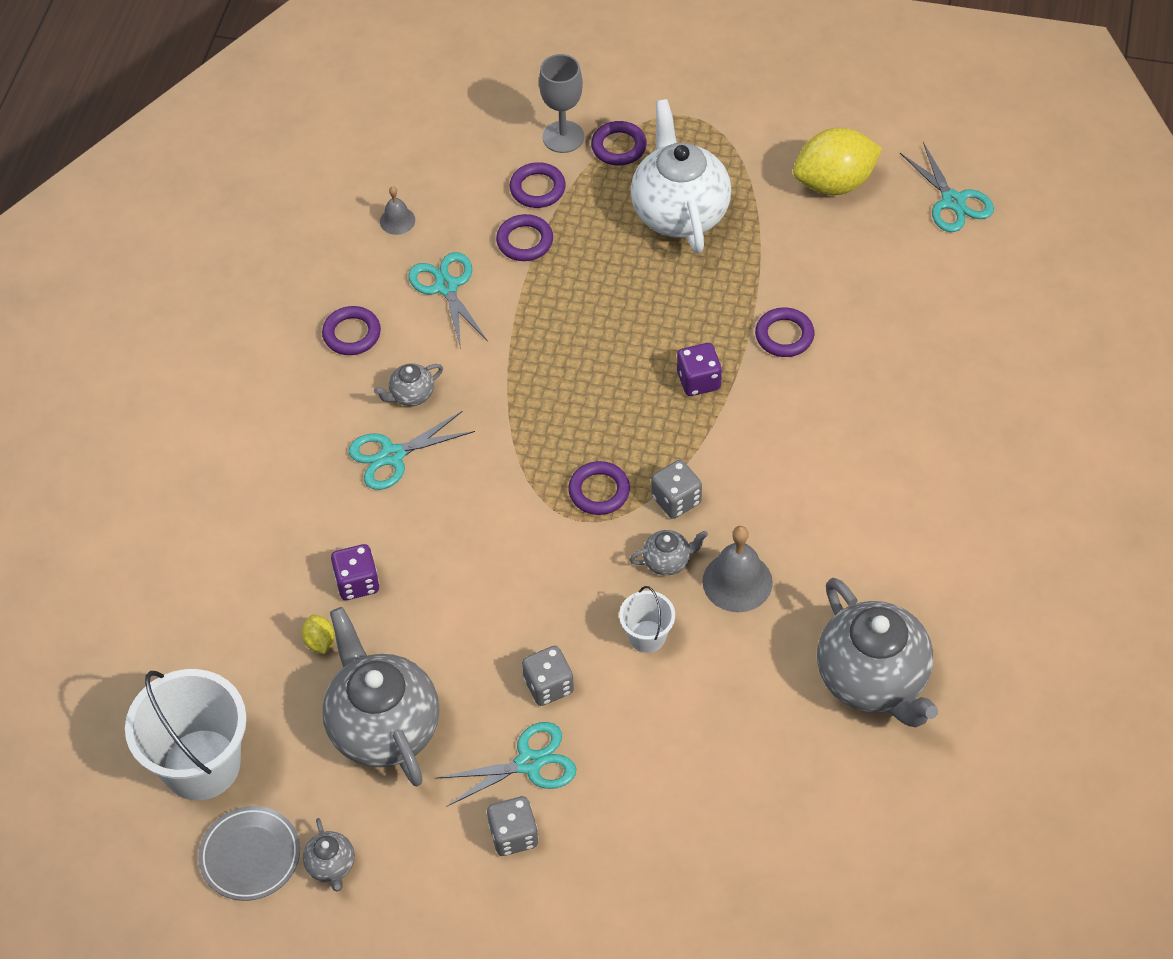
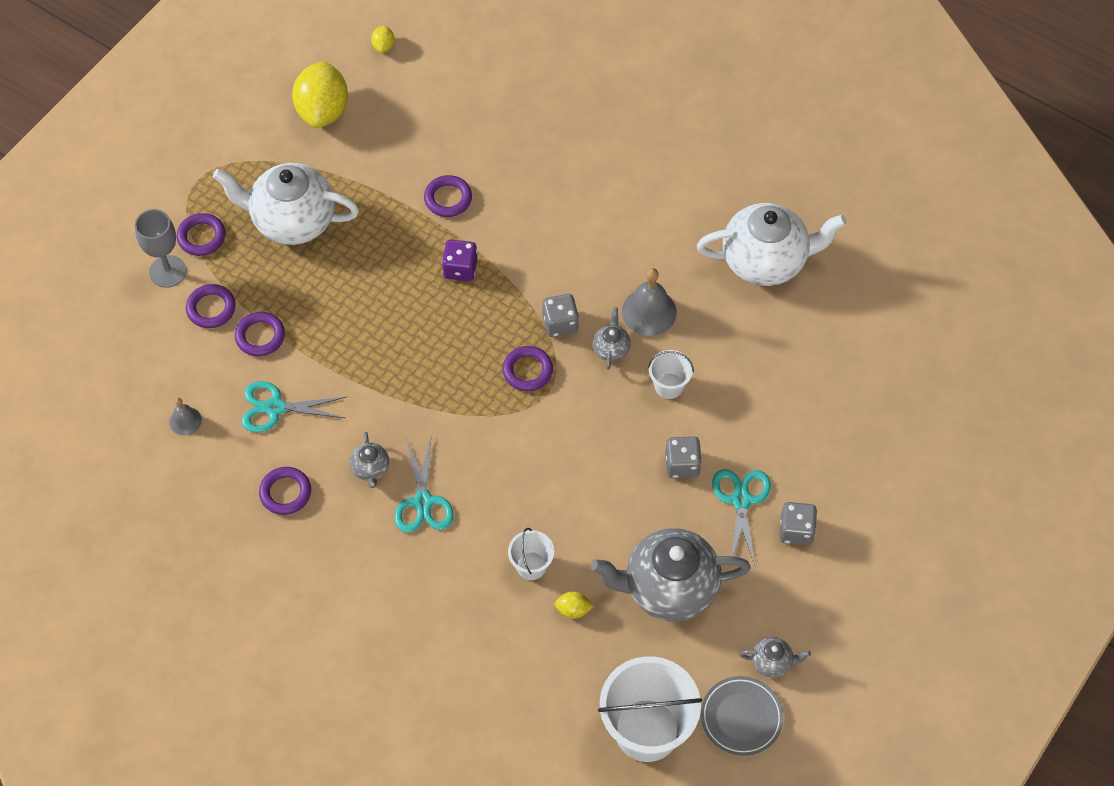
camera: 70 degrees left, 5 degrees up
purple dice [331,544,379,600] -> white bucket [508,528,554,580]
grey teapot [817,578,938,728] -> white teapot [697,203,847,286]
turquoise scissors [900,142,994,232] -> yellow lemon [371,25,395,53]

